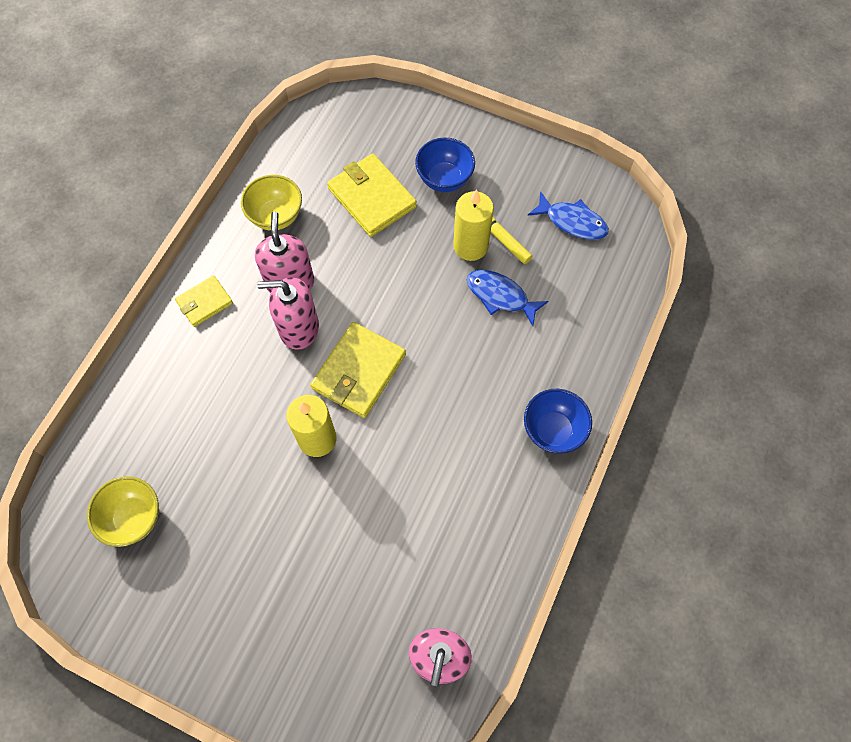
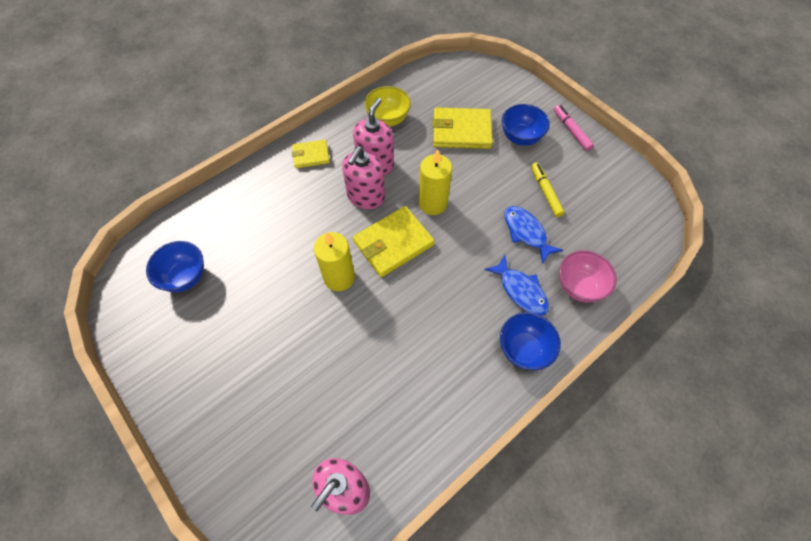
camera: 25 degrees right, 5 degrees down
yellow bowl [87,476,159,547] -> blue bowl [146,241,204,292]
pink soap dispenser [257,277,319,350] -> pink soap dispenser turned 90 degrees counterclockwise [342,146,385,209]
yellow wallet [327,153,417,237] -> yellow wallet turned 75 degrees counterclockwise [432,107,493,149]
yellow candle [453,189,494,261] -> yellow candle moved to [419,149,452,215]
blue fish [528,191,609,240] -> blue fish moved to [485,255,549,316]
none -> pink marker [554,105,594,151]
none -> pink bowl [559,250,617,302]

